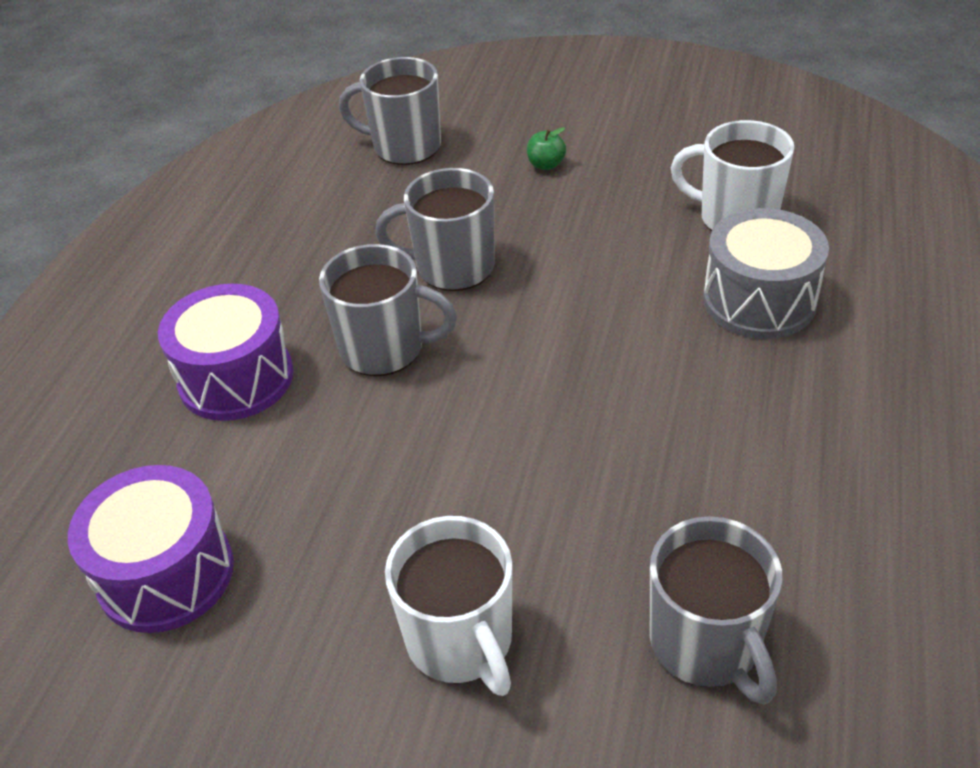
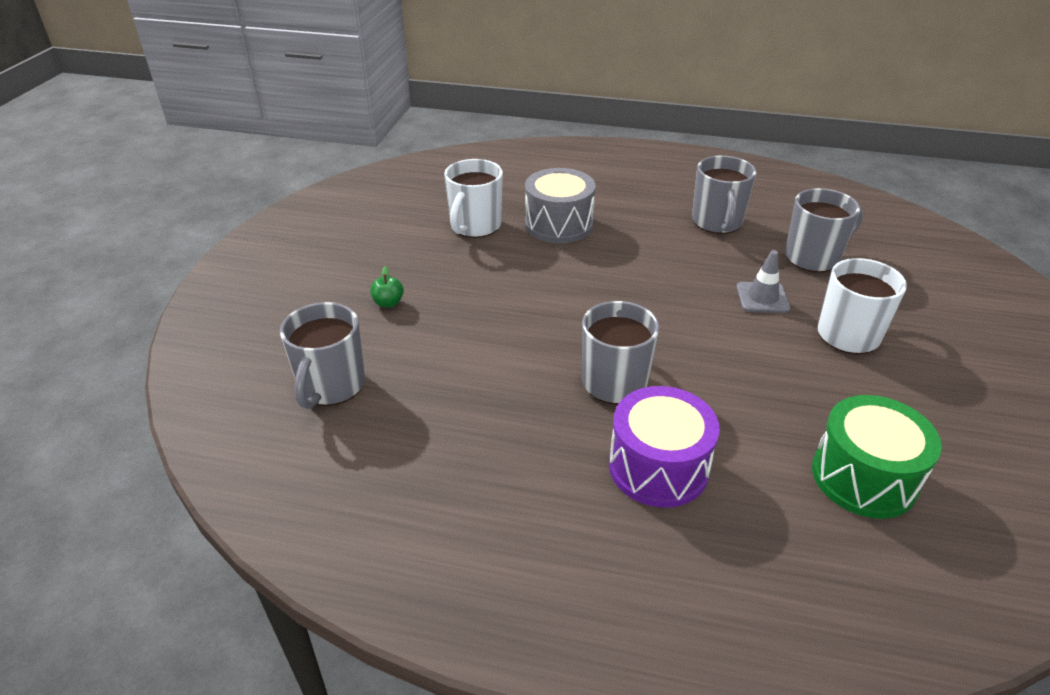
camera: 95 degrees left, 5 degrees down
purple drum [68,465,234,633] -> green drum [812,395,942,519]
grey mug [375,168,495,291] -> grey mug moved to [692,155,756,234]
none -> grey traffic cone [737,250,790,313]

